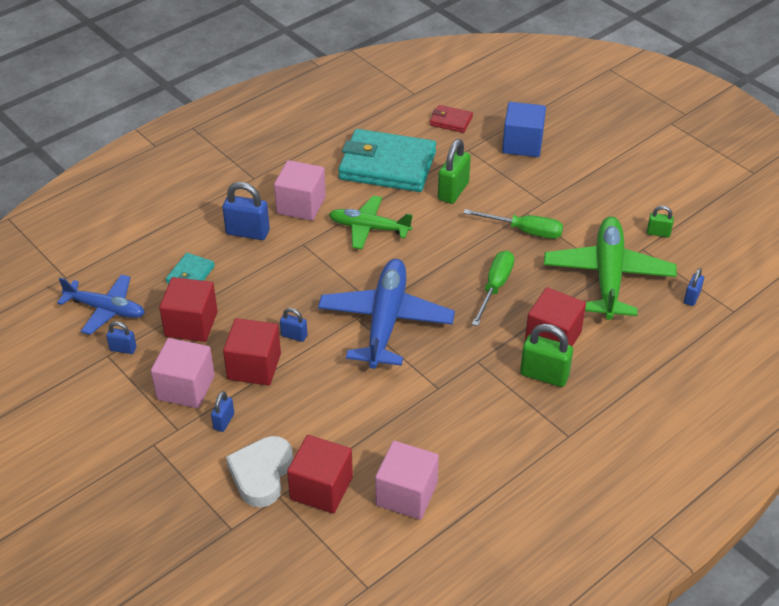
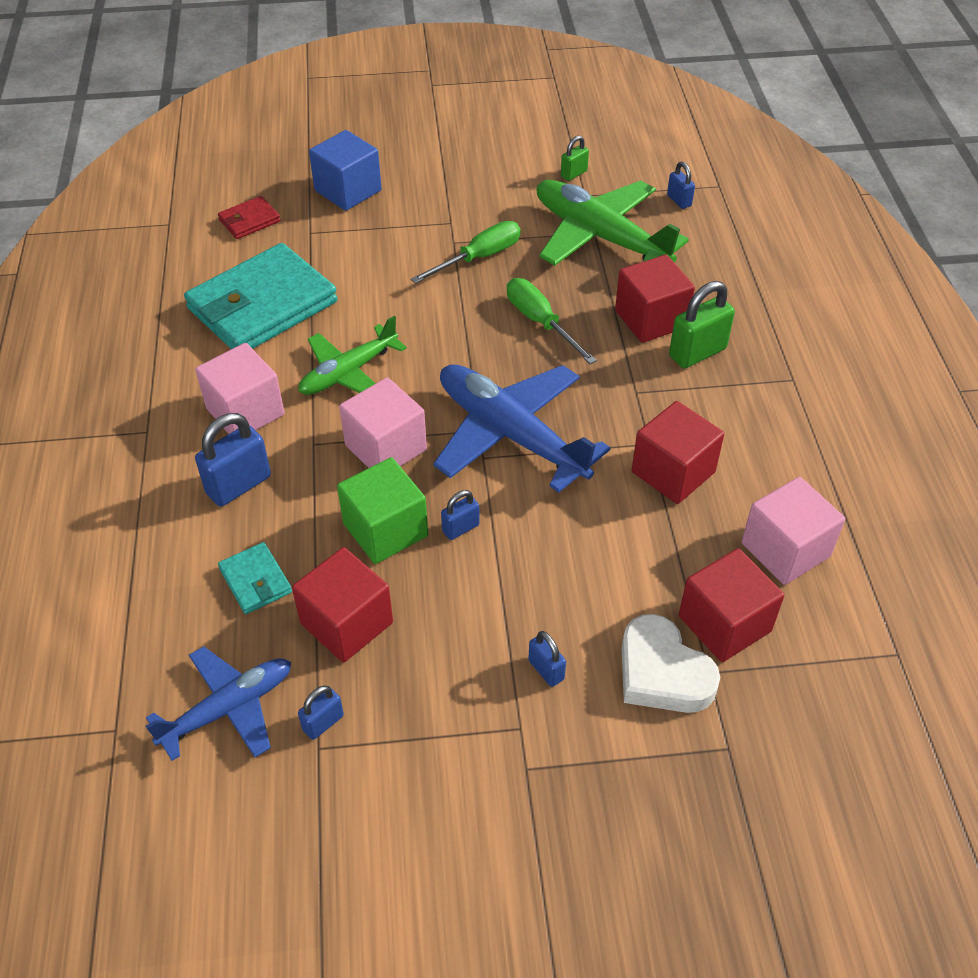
camera: 55 degrees left, 5 degrees up
pink cube [151,338,215,408] -> pink cube moved to [339,377,427,468]
red cube [223,318,281,386] -> red cube moved to [632,401,724,504]
green padlock [438,139,471,204] -> none
none -> green cube [337,457,428,564]

